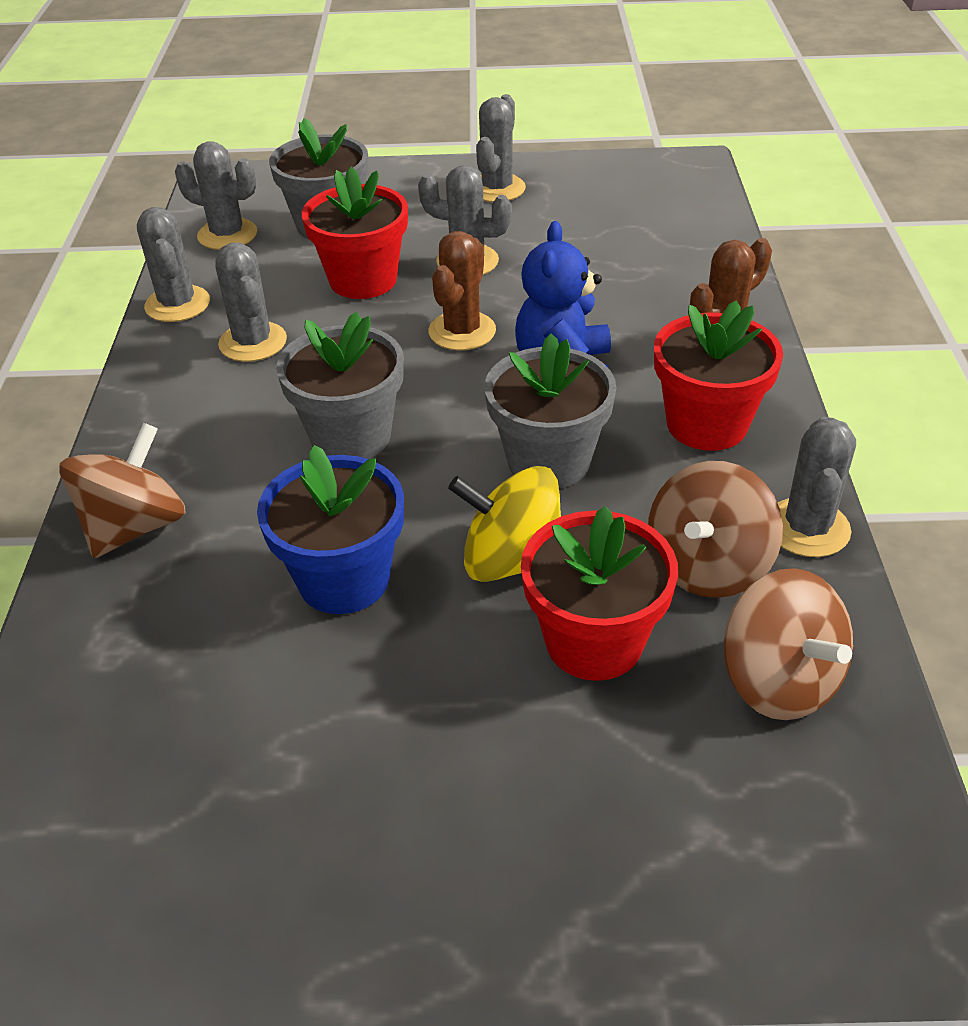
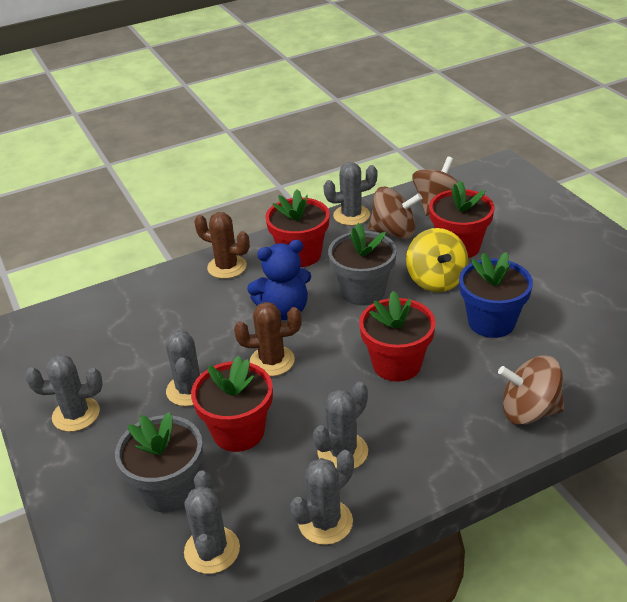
camera: 115 degrees left, 5 degrees down
grey flower pot [276,312,404,459] -> red flower pot [359,291,436,382]

